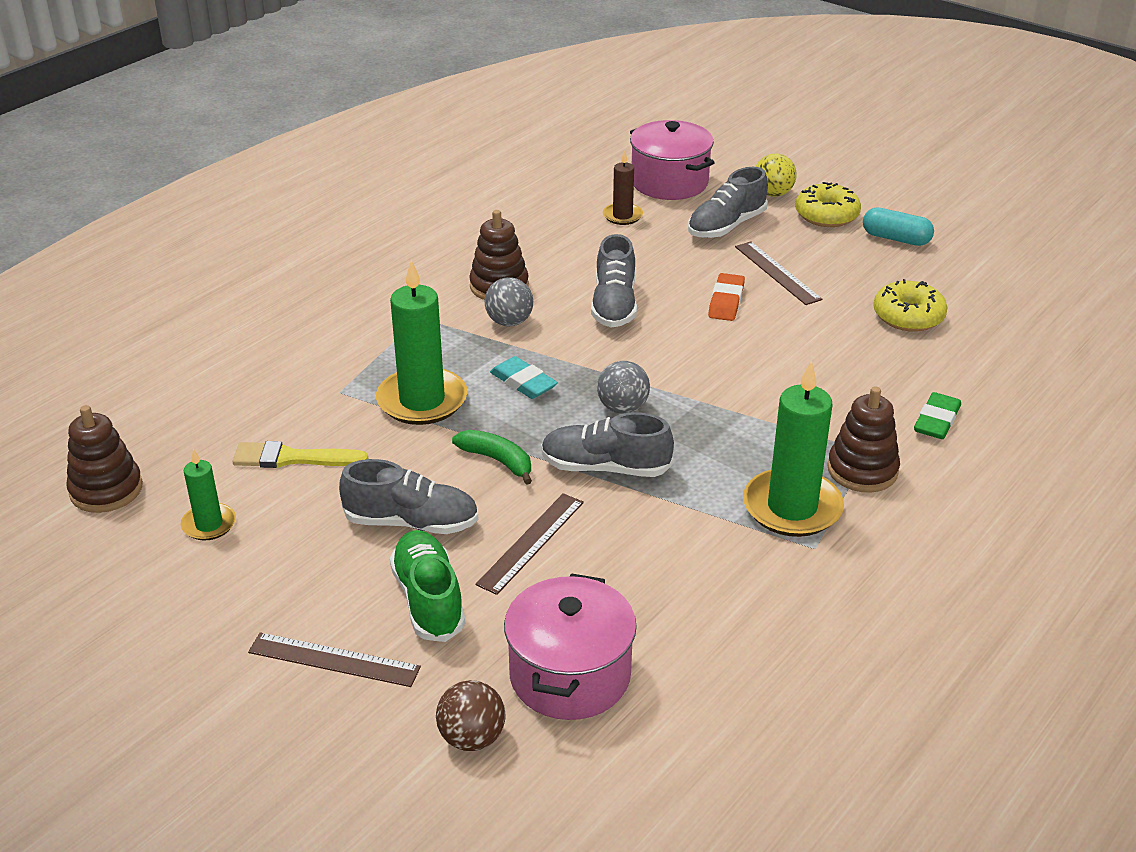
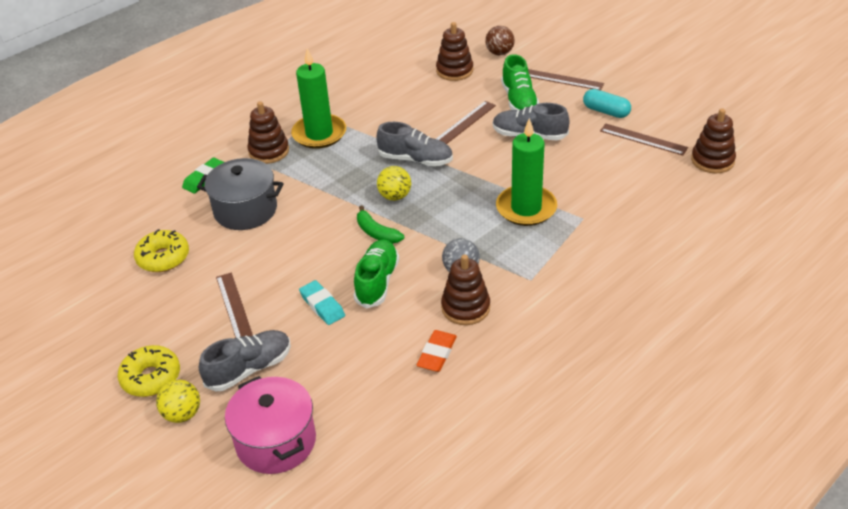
camera: 170 degrees left, 5 degrees up
green candle [181,449,236,541] -> brown ruler [600,124,688,155]
yellow brush [233,441,368,468] -> none
green banana [452,430,532,485] -> green banana moved to [357,205,404,243]
turquoise eraser [490,356,558,399] -> turquoise eraser moved to [299,280,345,325]
pink pot [504,573,637,720] -> brown stacking toy [436,22,473,81]
grey shoe [591,234,637,328] -> green shoe [354,239,399,308]
grey ball [597,361,650,414] -> yellow ball [377,166,411,201]
brown candle [603,150,643,225] -> none
orange eraser [708,273,745,321] -> orange eraser moved to [416,330,457,372]
turquoise capsule [863,207,934,246] -> turquoise capsule moved to [583,89,631,118]
none -> grey pot [197,158,284,230]

